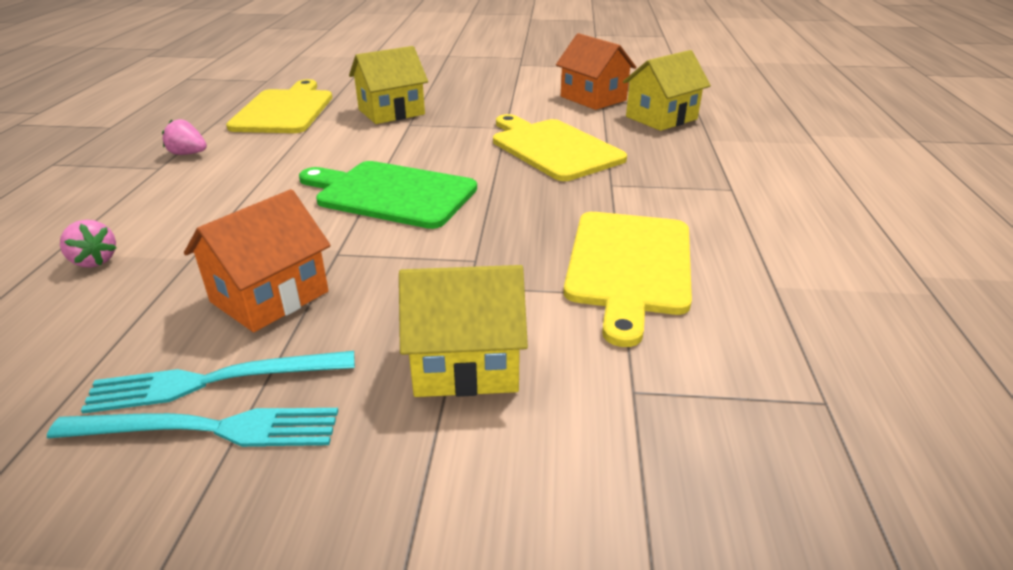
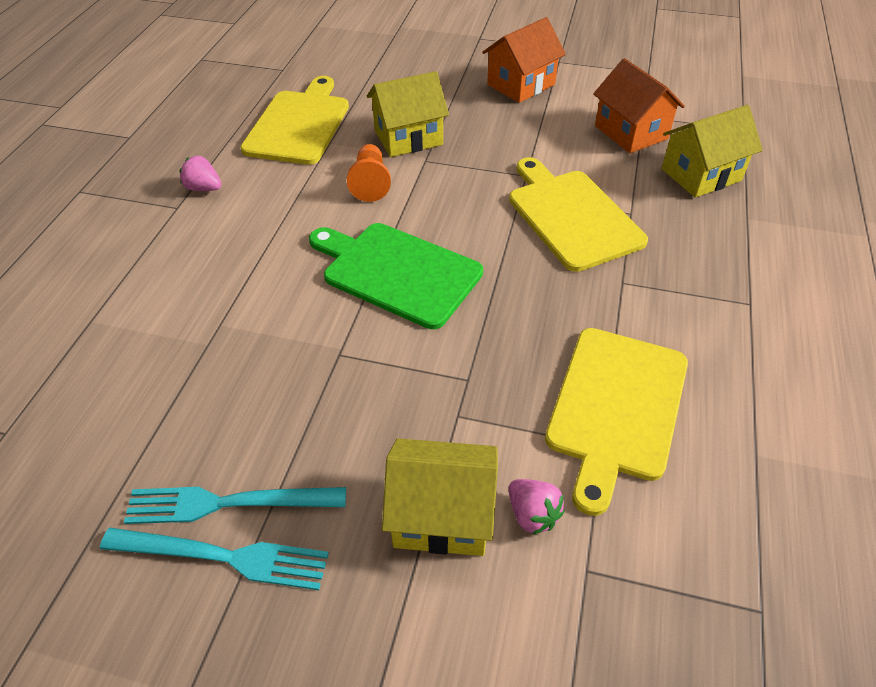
camera: 10 degrees right, 15 degrees up
pink strawberry [60,220,116,268] -> pink strawberry moved to [509,479,565,535]
orange house [184,189,331,332] -> orange house moved to [482,17,566,103]
none -> orange pawn [347,144,391,202]

